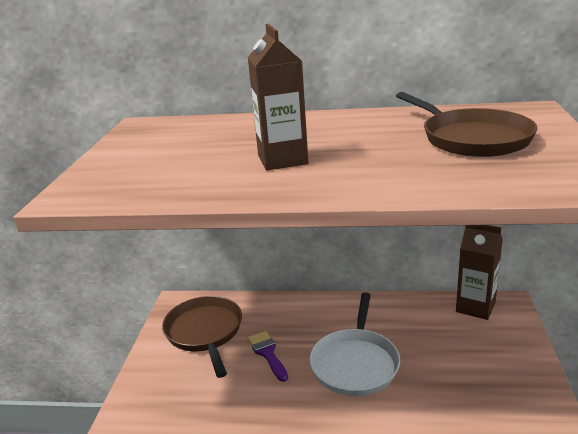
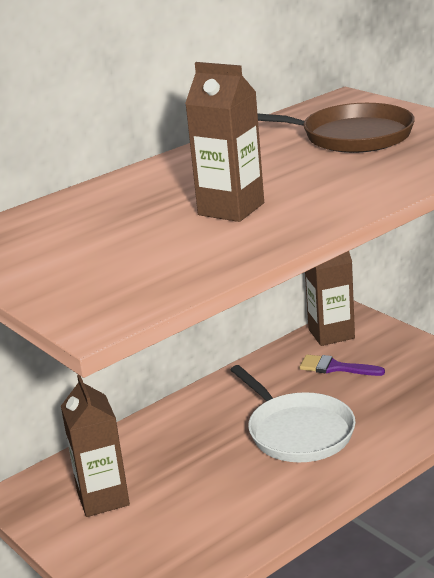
camera: 45 degrees left, 0 degrees up
brown pan [162,296,242,378] -> brown carton [61,375,130,517]
purple brush [247,331,288,382] -> purple brush moved to [299,355,385,376]

